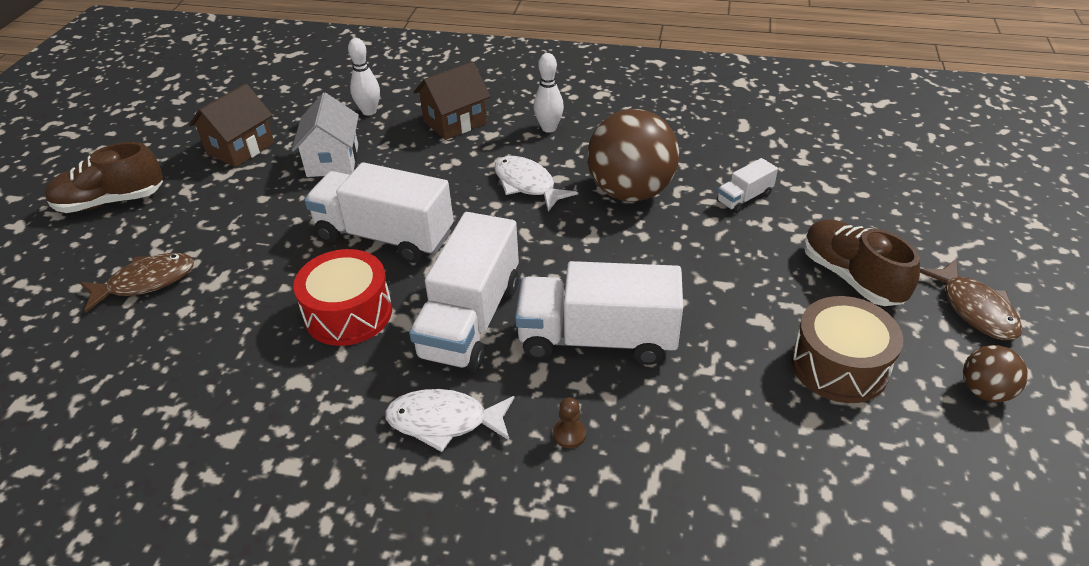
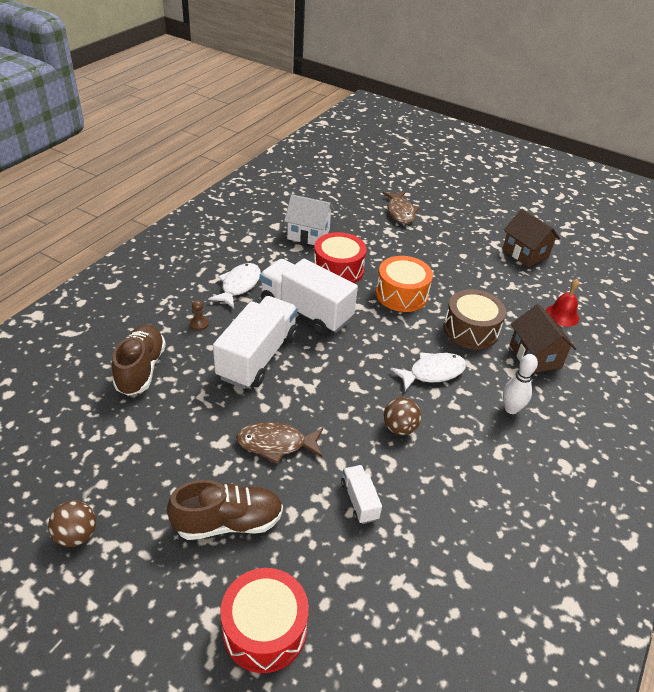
camera: 105 degrees right, 0 degrees up
brown shoe [45,142,163,213] -> brown shoe moved to [112,324,166,396]
white house [292,92,359,177] -> white house moved to [284,194,334,245]
white truck [304,162,453,263] -> orange drum [376,256,433,312]
white bowling pin [348,38,380,116] -> red bell [546,279,579,327]
brown ball [587,109,679,202] -> brown ball [383,397,421,435], size x0.48
brown drum [791,296,903,403] -> brown drum moved to [444,289,506,349]
brown fish [920,259,1022,341] -> brown fish moved to [236,422,323,464]
none -> red drum [220,568,309,673]

